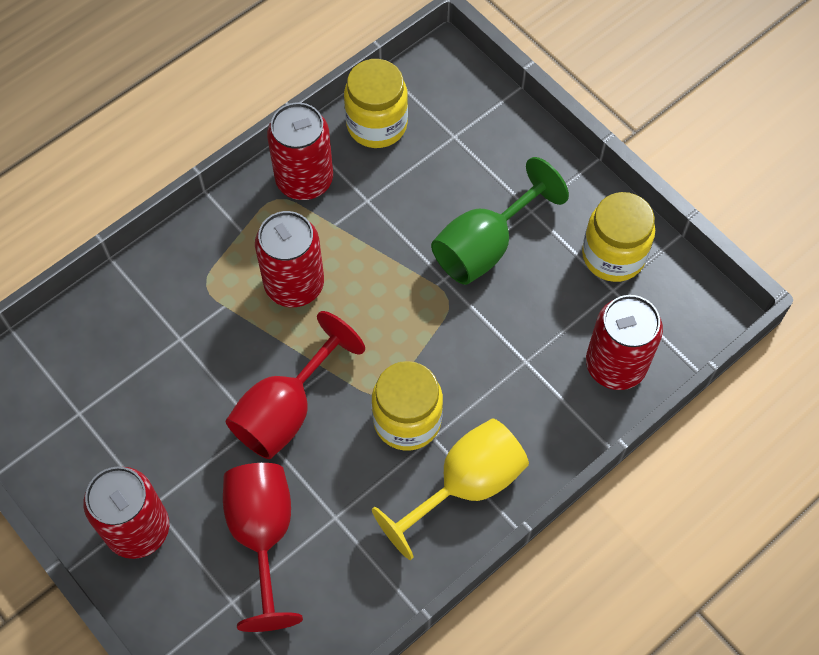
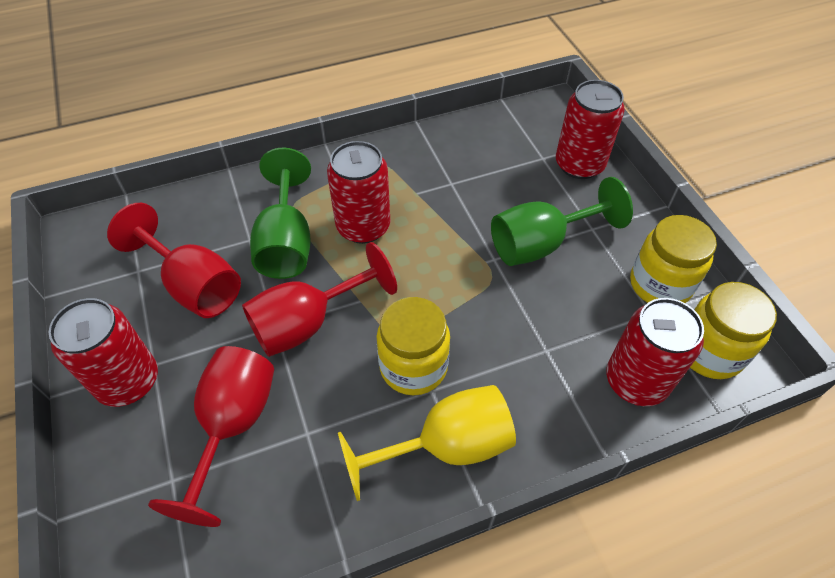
camera: 20 degrees right, 10 degrees down
red can [267,103,333,200] -> red can moved to [556,80,625,179]
yellow jar [344,59,408,148] -> yellow jar moved to [690,282,777,379]
none -> red goblet [107,203,241,318]
none -> green goblet [250,148,311,279]

